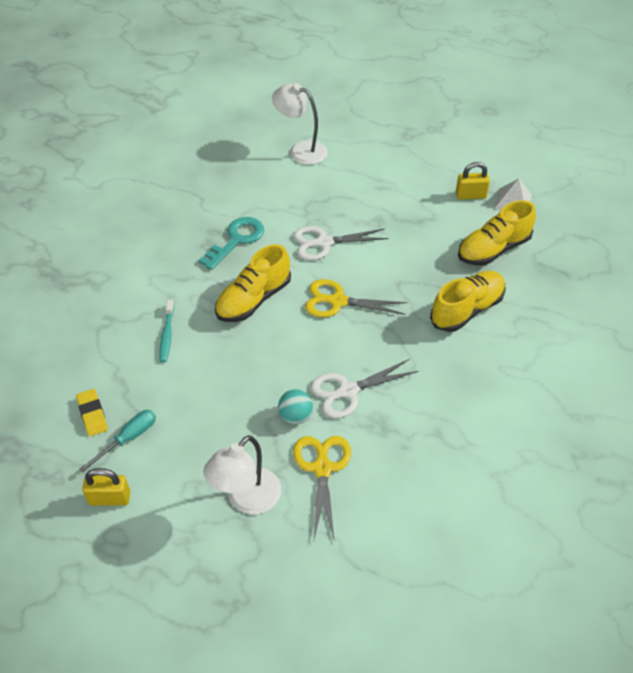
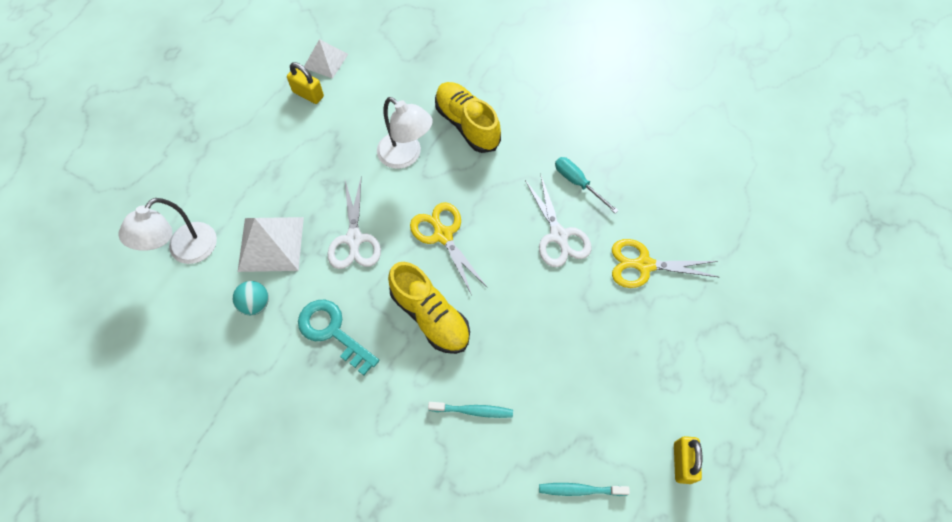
camera: 85 degrees left, 15 degrees up
yellow eraser [76,389,108,436] -> turquoise toothbrush [539,483,630,496]
turquoise screwdriver [79,410,156,473] -> turquoise screwdriver moved to [555,157,619,214]
white lamp [203,435,281,514] -> white lamp moved to [377,97,433,169]
turquoise ball [278,389,313,424] -> turquoise ball moved to [233,281,269,315]
yellow scissors [305,279,407,317] -> yellow scissors turned 135 degrees clockwise [410,202,488,295]
yellow padlock [456,162,490,199] -> yellow padlock turned 60 degrees counterclockwise [287,62,324,104]
yellow shoe [458,200,536,265] -> none
none -> white pyramid [238,217,304,272]

